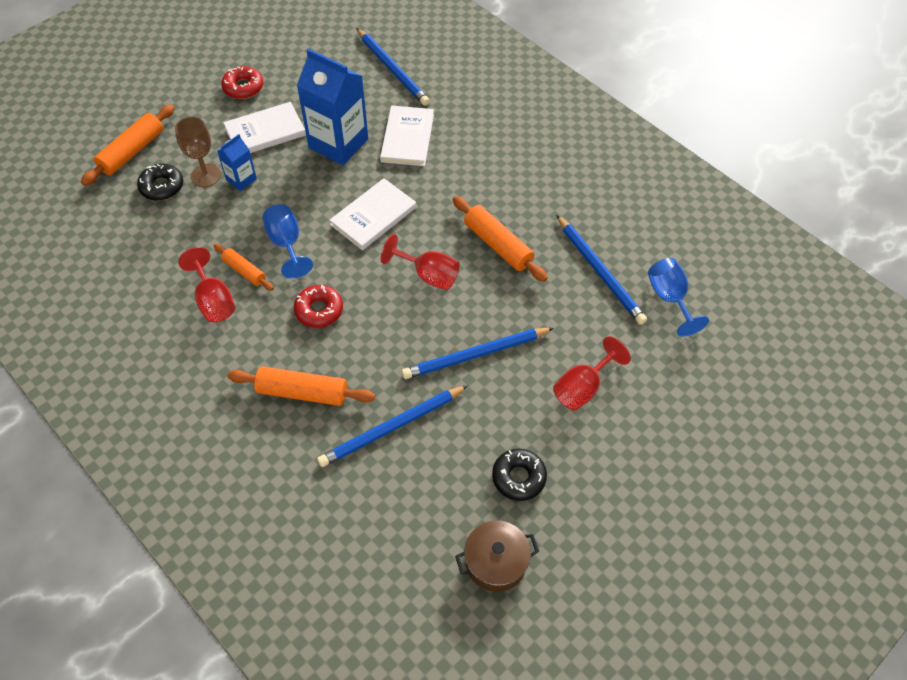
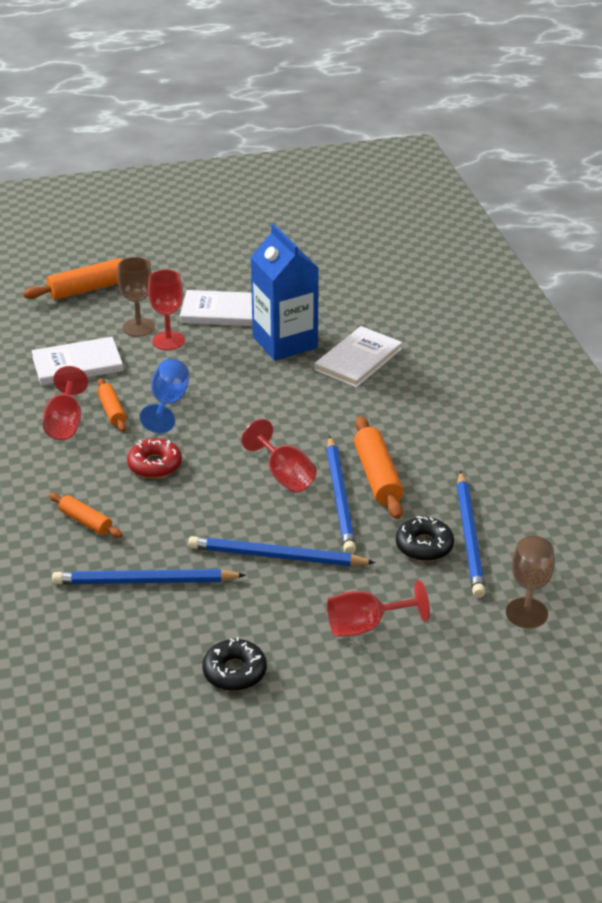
camera: 30 degrees right, 20 degrees down
black donut [137,164,183,201] -> black donut moved to [396,516,454,561]
blue carton [217,134,257,191] -> red goblet [148,270,185,350]
red donut [221,66,263,99] -> none
orange rolling pin [227,366,375,406] -> orange rolling pin [49,493,123,538], size x0.61
white book [329,178,416,250] -> white book moved to [32,337,123,385]
blue pencil [356,28,430,106] -> blue pencil moved to [327,436,356,554]
brown pot [455,521,539,592] -> none
blue goblet [648,258,709,337] -> brown goblet [506,536,555,629]

